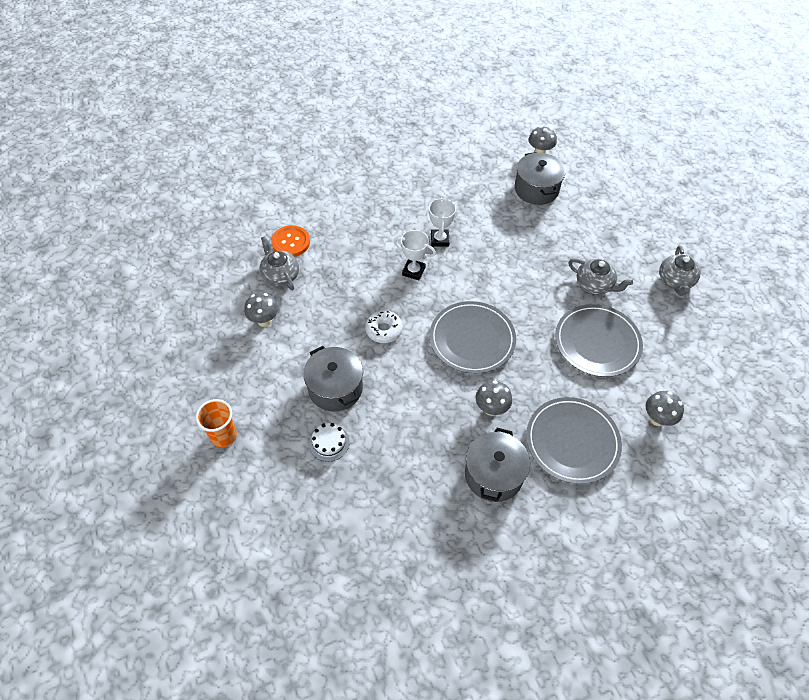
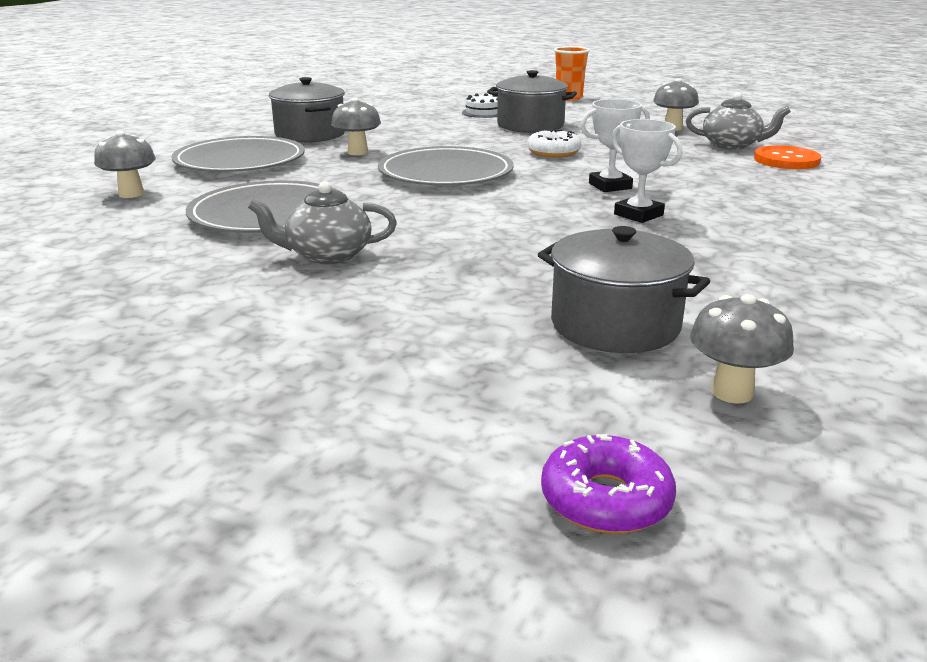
camera: 140 degrees right, 30 degrees down
grey teapot [659,246,700,296] -> none
none -> purple donut [541,434,676,534]

